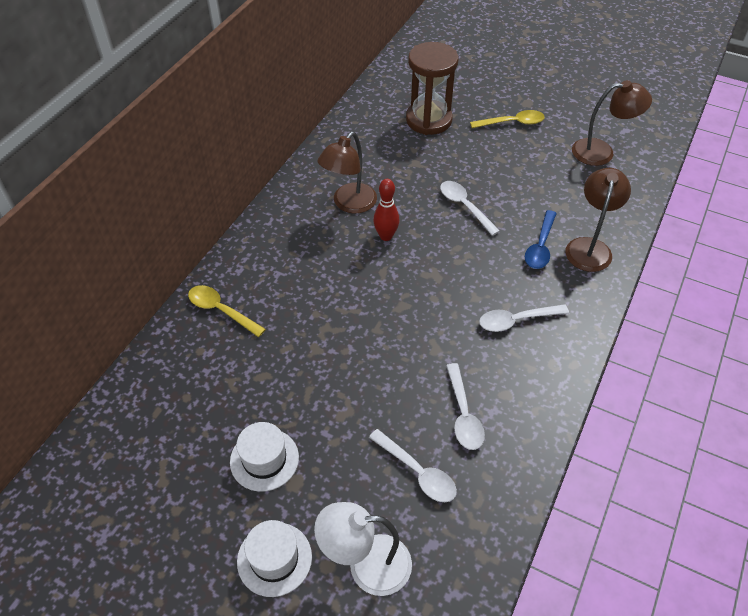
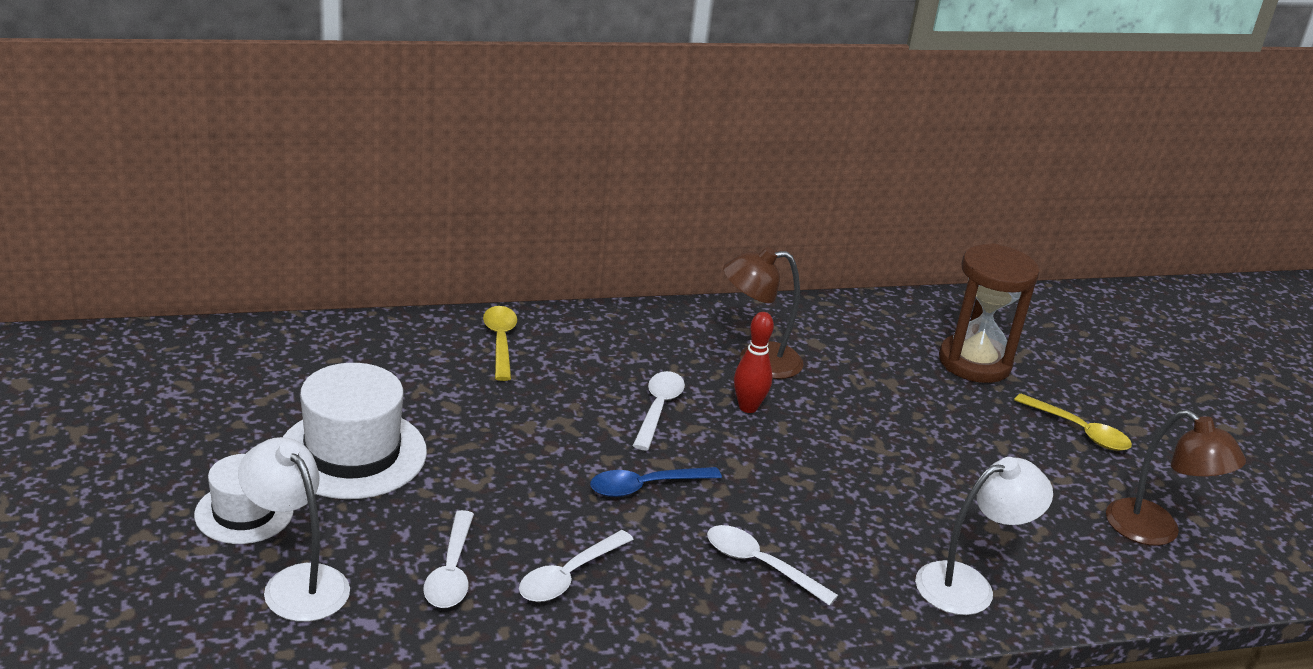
camera: 45 degrees right, 20 degrees down
white hat [230,422,299,492] -> white hat [283,363,427,499], size x1.63
white spoon [440,181,500,236] -> white spoon moved to [633,371,685,450]
blue spoon [525,210,557,269] -> blue spoon moved to [590,467,722,497]
brown lamp [566,168,631,272] -> white lamp [915,457,1053,615]

